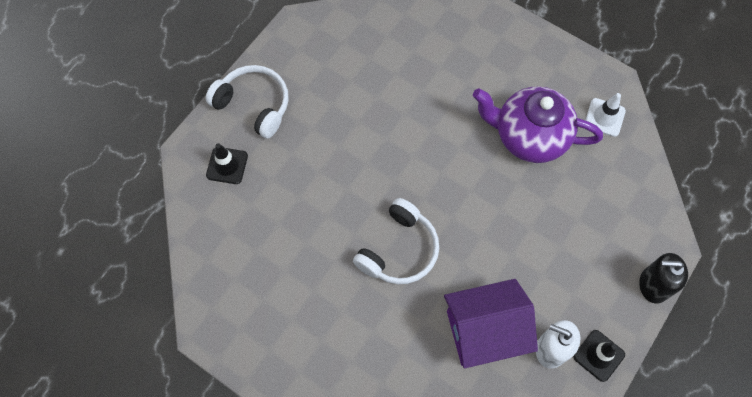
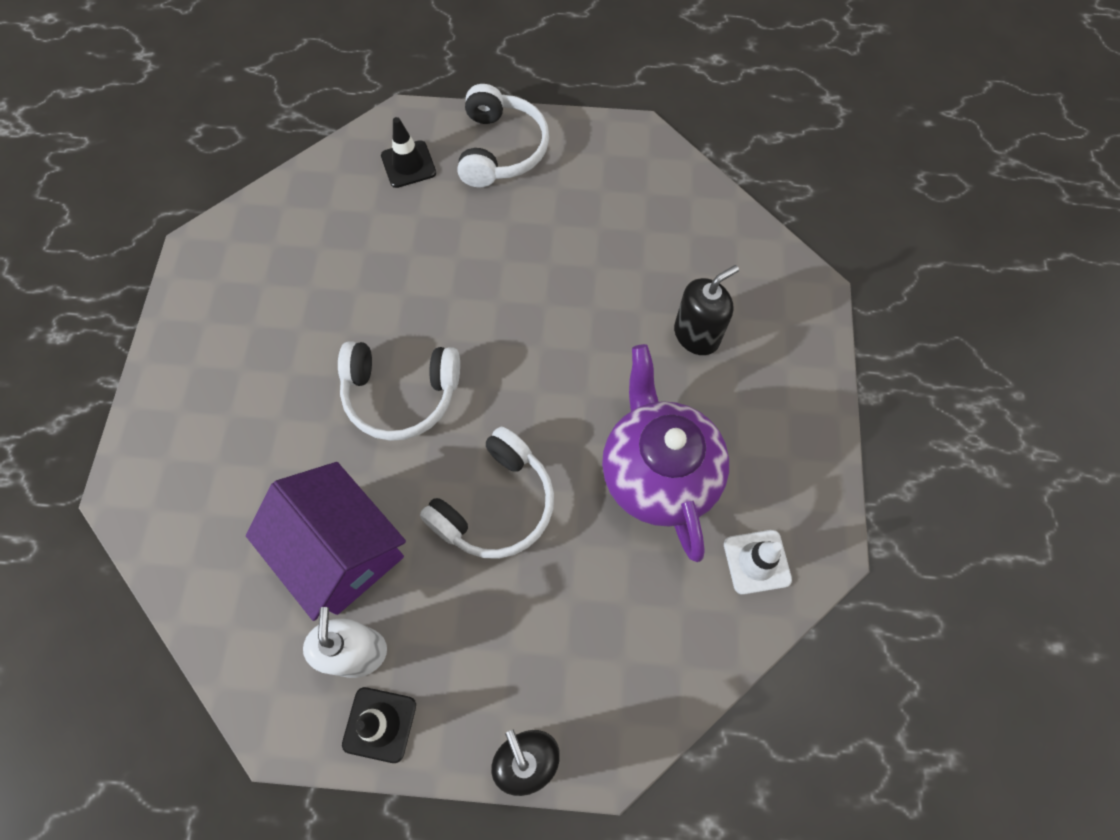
camera: 60 degrees right, 0 degrees up
none -> white headphones [420,427,554,559]
none -> black soap dispenser [674,265,739,355]

